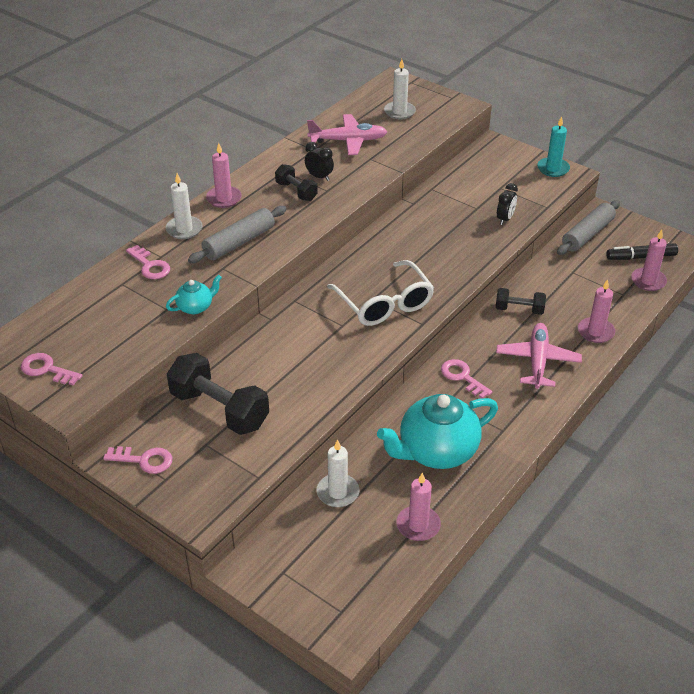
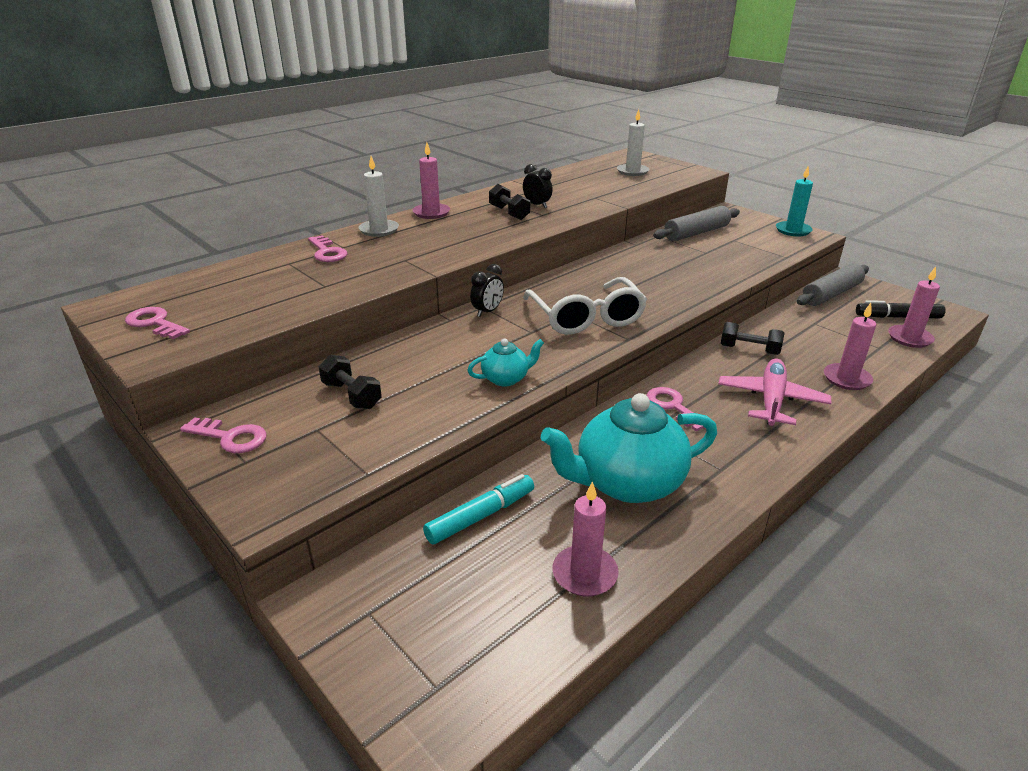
camera: 10 degrees right, 10 degrees down
turquoise teapot [166,275,222,314] -> turquoise teapot moved to [467,339,544,387]
black dumbbell [167,353,269,435] -> black dumbbell [319,354,382,409], size x0.55
grey rolling pin [188,206,287,263] -> grey rolling pin moved to [653,206,740,241]
pink plane [307,114,387,155] -> none
white candle [317,439,359,507] -> turquoise marker [423,474,534,544]
black clock [497,183,518,225] -> black clock moved to [470,264,504,317]

